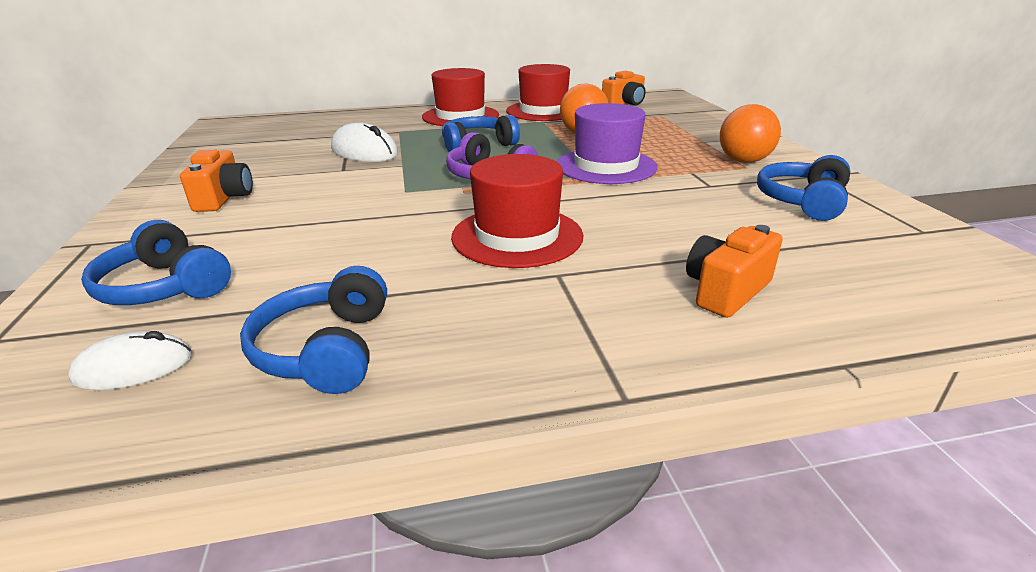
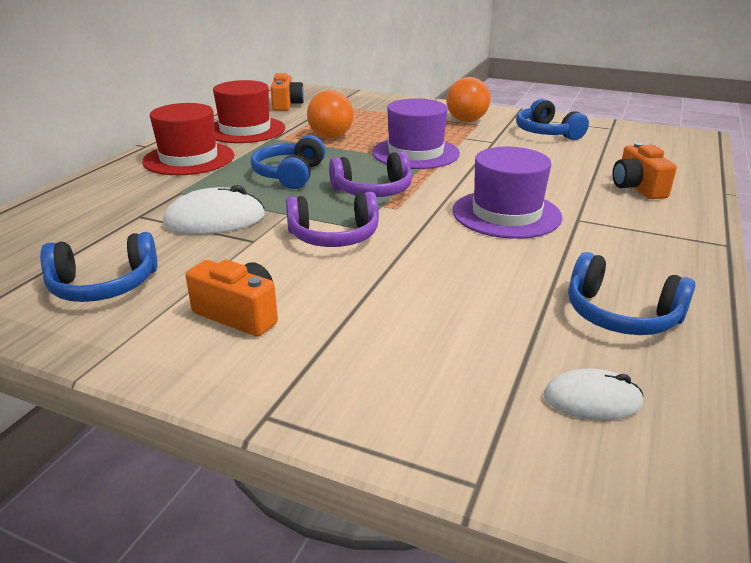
camera: 55 degrees left, 0 degrees up
white mouse [68,331,192,390] -> white mouse turned 75 degrees clockwise [544,369,644,420]
blue headphones [81,220,231,305] -> blue headphones moved to [40,232,157,302]
red hat [451,154,584,268] -> purple hat [452,147,562,239]
none -> purple headphones [286,192,379,247]

